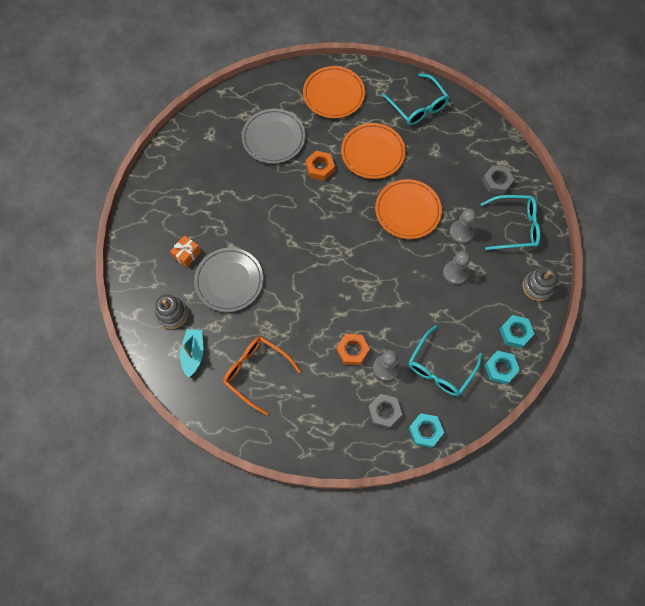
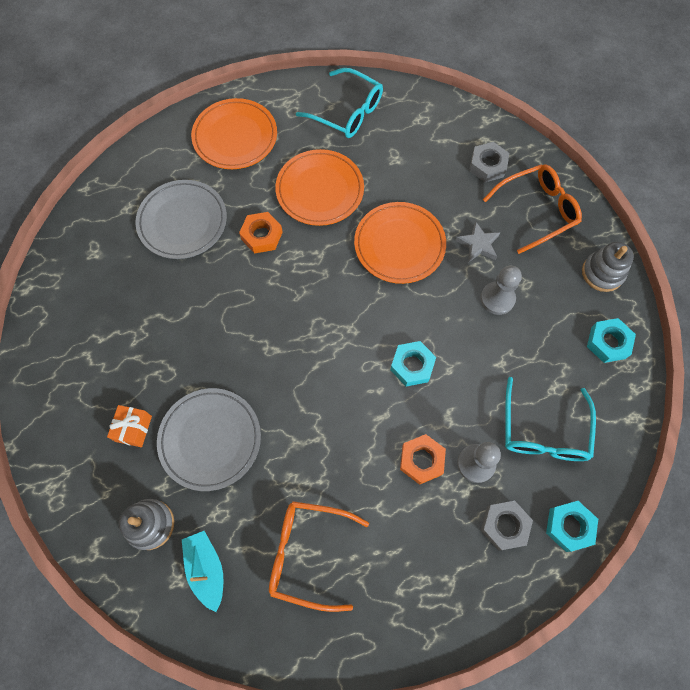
camera: 25 degrees left, 0 degrees up
grey pawn [449,209,477,244] -> grey star [455,221,500,263]
turquoise glasses [481,195,540,250] -> orange glasses [483,164,582,254]
turquoise nut [484,351,520,384] -> turquoise nut moved to [390,341,436,387]

